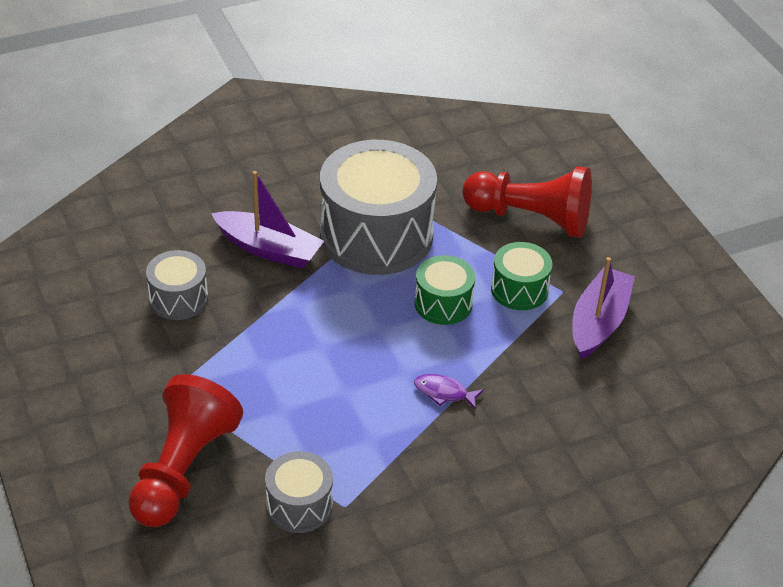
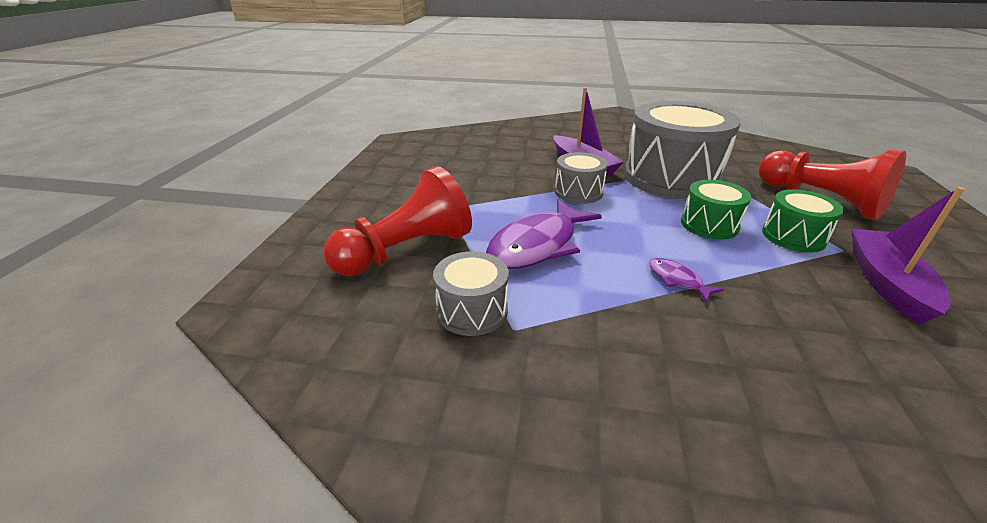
camera: 35 degrees right, 10 degrees down
grey drum [146,250,208,320] -> grey drum moved to [555,152,608,204]
purple boat [572,257,635,359] -> purple boat turned 45 degrees counterclockwise [851,187,965,325]
none -> purple fish [486,199,602,269]

